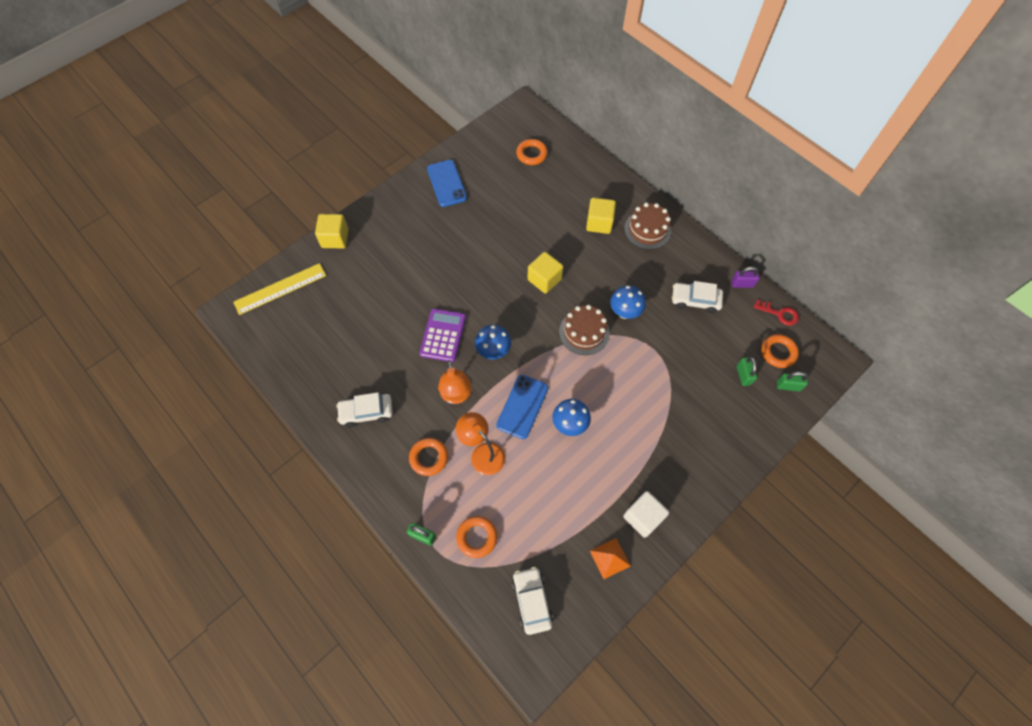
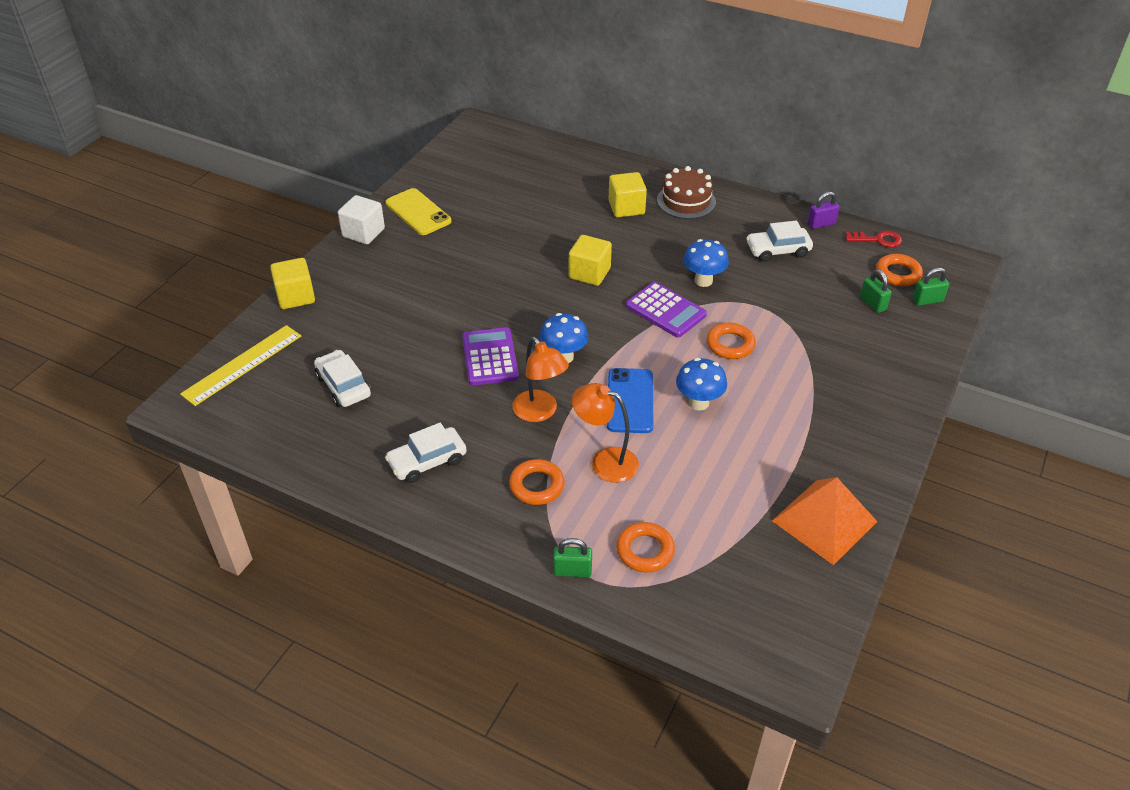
camera: 20 degrees left, 20 degrees down
blue phone [427,160,467,207] -> yellow phone [386,188,451,235]
white car [512,567,553,635] -> white car moved to [314,350,371,407]
orange ring [516,139,548,165] -> orange ring moved to [707,323,756,359]
brown cake [559,305,610,355] -> purple calculator [626,282,707,338]
orange pyramid [590,538,631,579] -> orange pyramid [772,477,877,565], size x1.79
white cube [623,491,669,538] -> white cube moved to [338,195,385,244]

